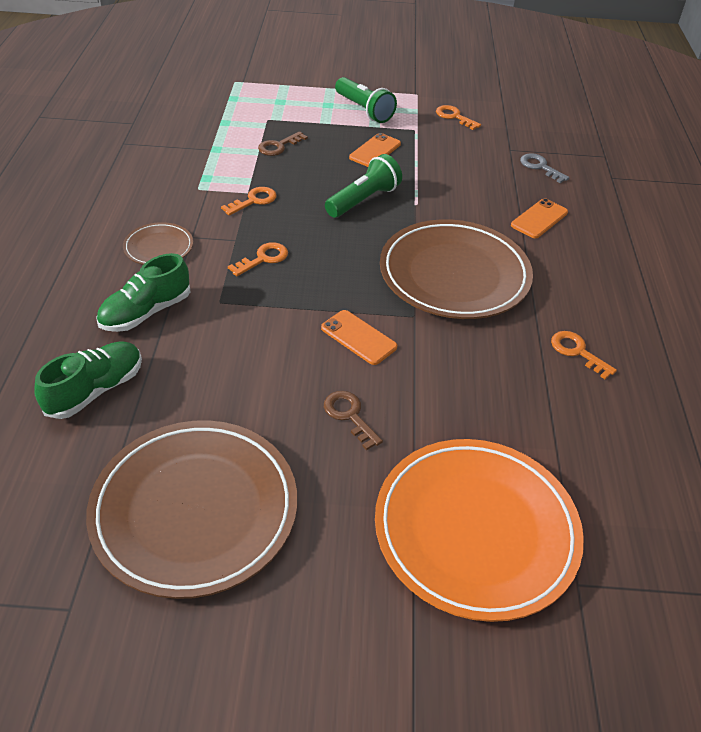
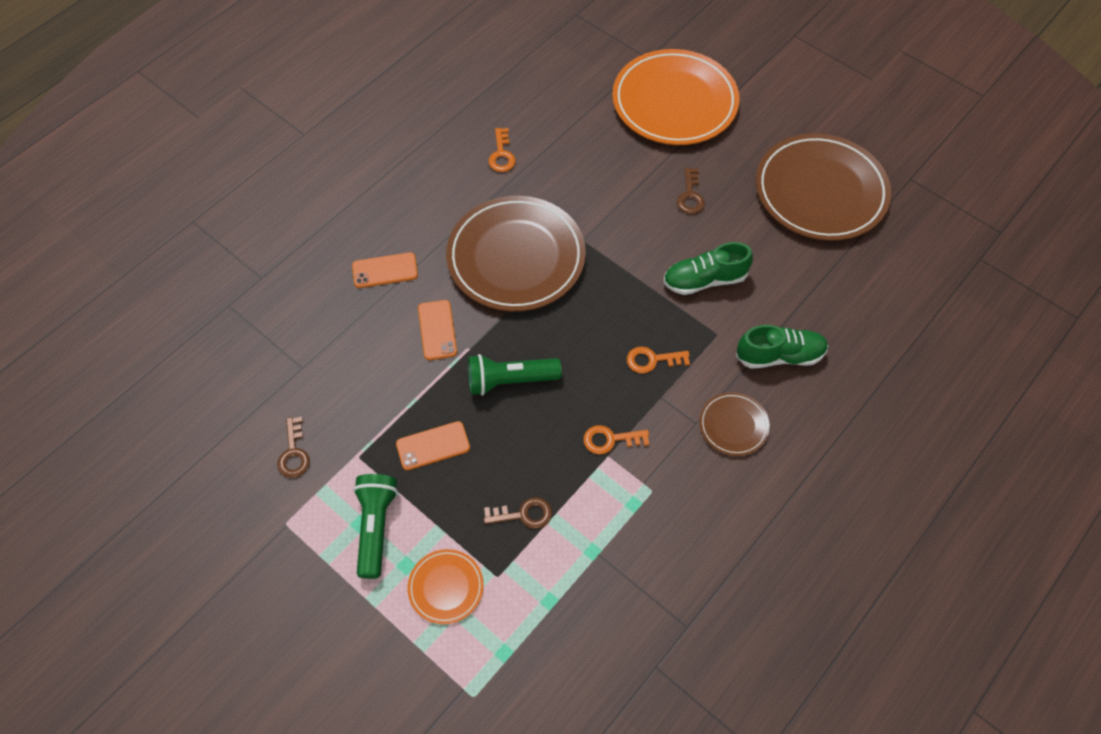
camera: 140 degrees left, 15 degrees up
green shoe [34,342,142,419] -> green shoe moved to [663,242,753,295]
orange phone [321,310,397,365] -> orange phone moved to [418,300,457,360]
orange key [436,105,481,130] -> brown key [277,417,310,478]
grey key [520,153,569,183] -> none
none -> orange plate [408,549,484,624]

